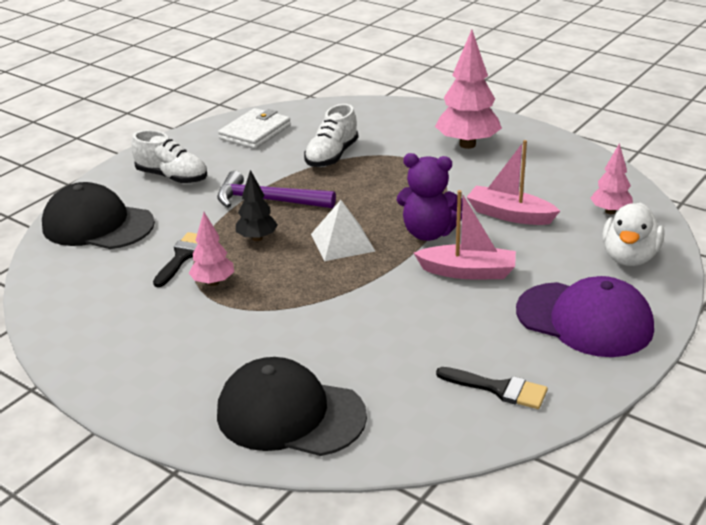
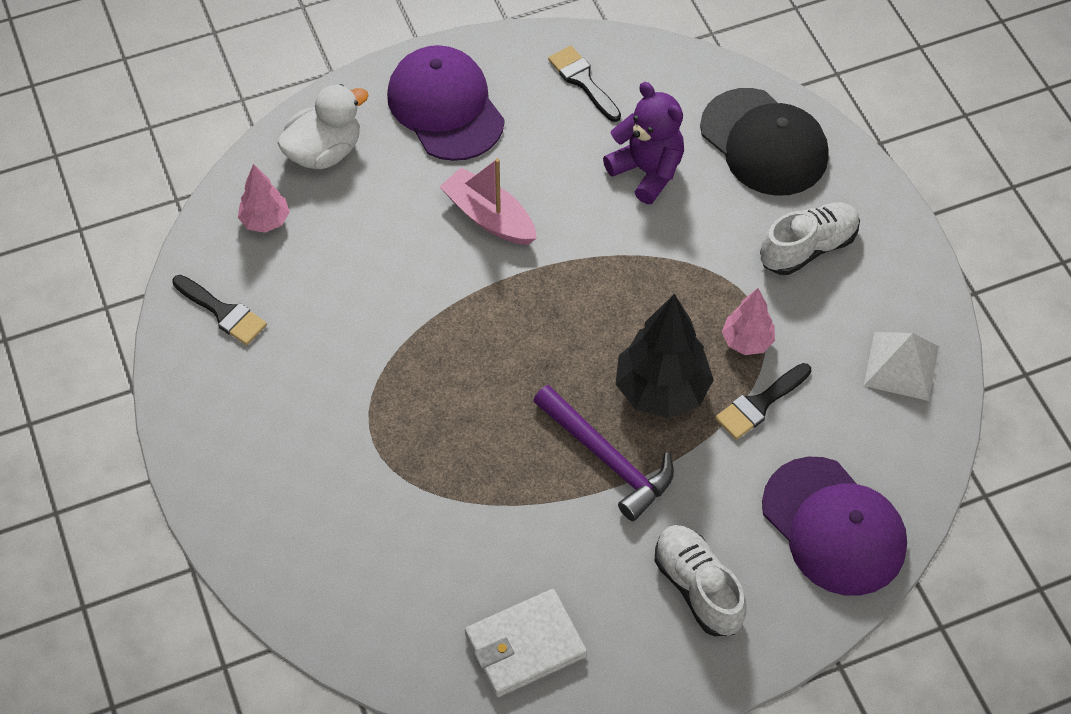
camera: 150 degrees left, 25 degrees up
black cap [42,182,155,249] -> purple cap [762,457,907,596]
black tree [236,170,278,241] -> black tree [616,294,714,418], size x1.78
white shoe [304,104,358,167] -> white shoe moved to [760,202,860,275]
white pyramid [311,200,375,261] -> white pyramid moved to [864,332,939,401]
purple teddy bear [397,153,463,241] -> purple teddy bear moved to [603,82,684,204]
pink tree [435,29,502,149] -> none
pink boat [467,140,560,225] -> none
none -> black brush [172,275,267,345]

